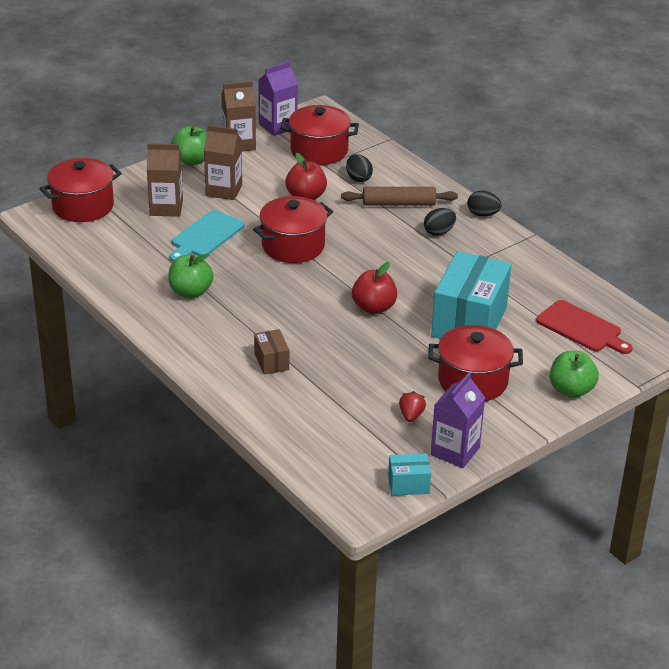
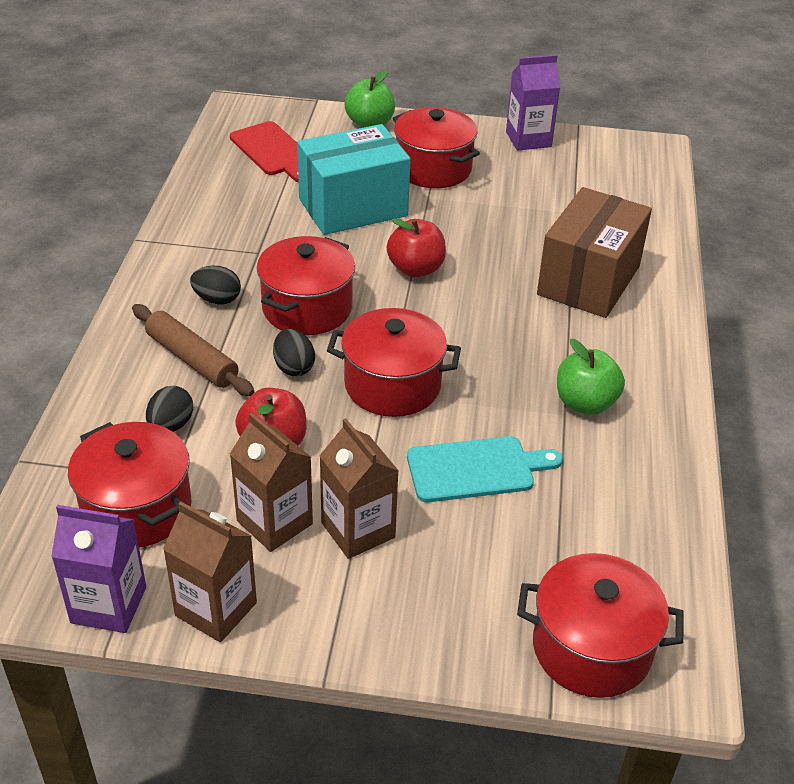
camera: 135 degrees left, 5 degrees up
brown carton [147,143,183,217] -> brown carton moved to [230,413,313,552]
green apple [171,126,207,165] -> none
brown box [254,329,289,375] -> brown box [537,187,652,318], size x2.22
turquoise box [388,453,431,496] -> none
red strawberry [399,391,426,422] -> none
black egg [467,190,501,217] -> black egg moved to [273,329,315,376]
red cutting board [536,300,633,354] -> red cutting board turned 150 degrees clockwise [230,121,299,182]
none -> red pot [257,236,355,335]

